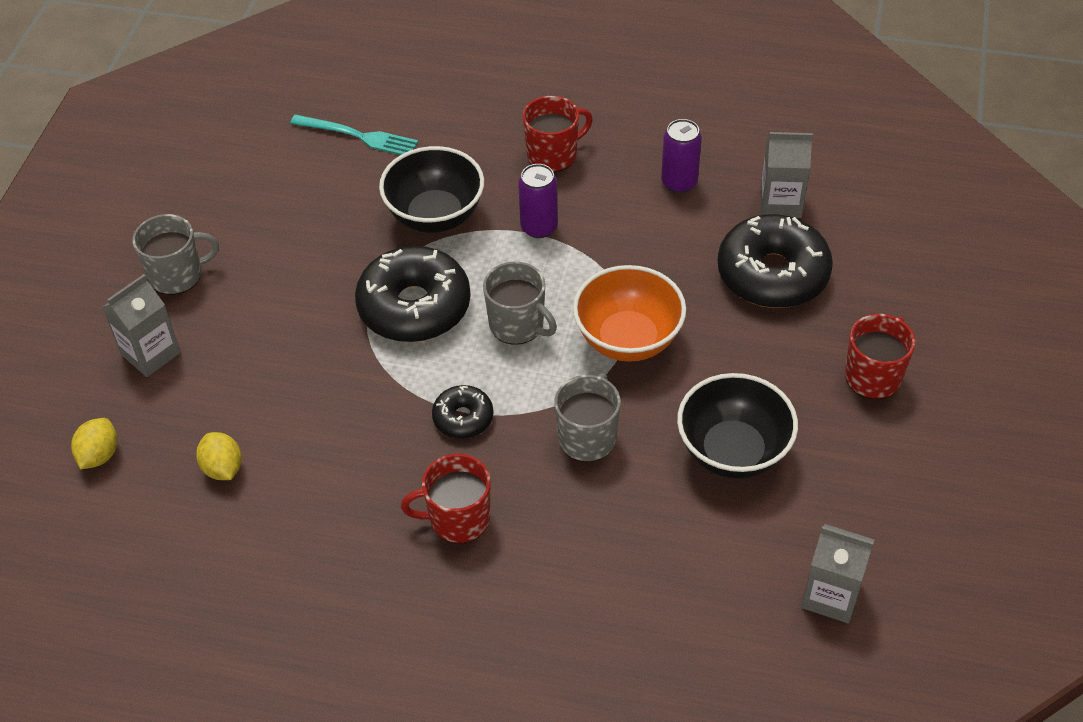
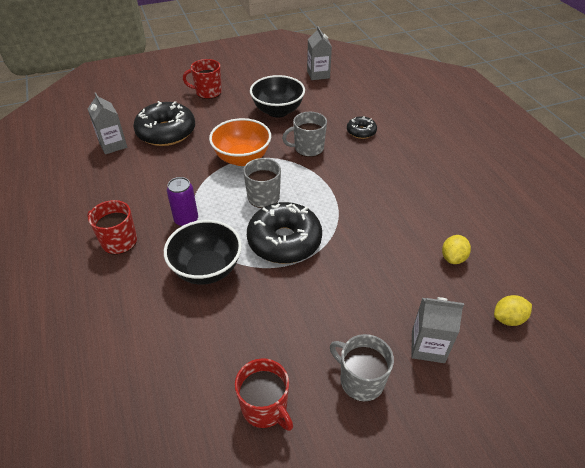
camera: 125 degrees left, 5 degrees down
turquoise fork [290,114,418,155] -> none
red mug [401,454,491,543] -> red mug moved to [235,358,293,431]
black donut [432,385,493,439] -> black donut moved to [347,116,377,139]
purple can [661,119,702,193] -> none

